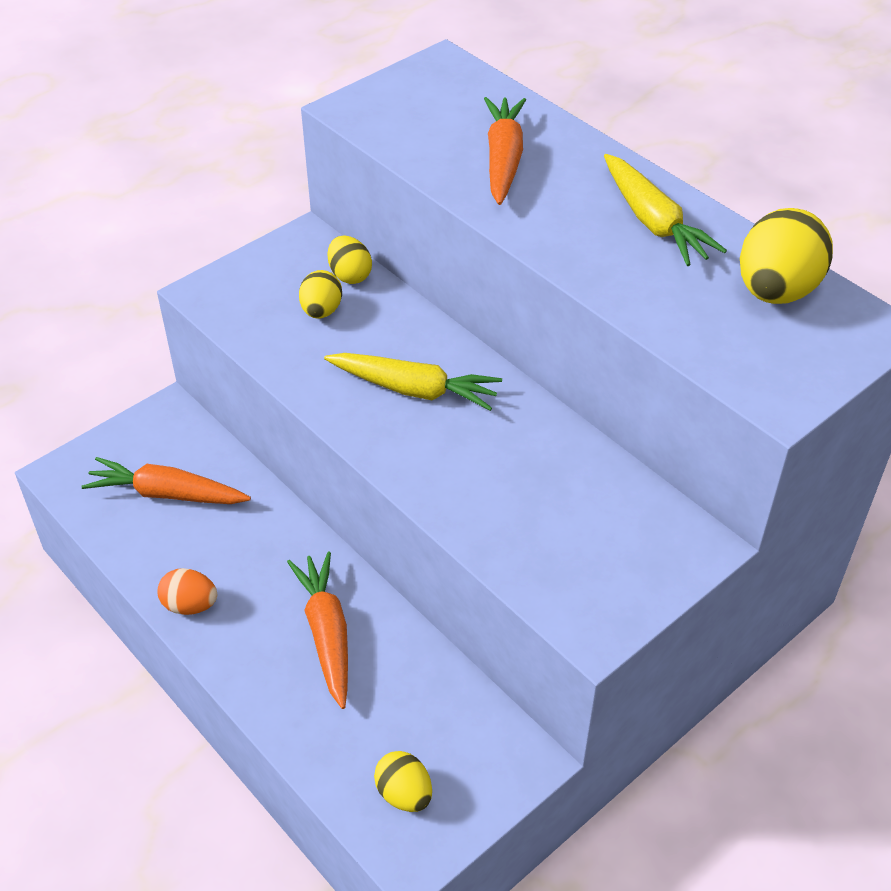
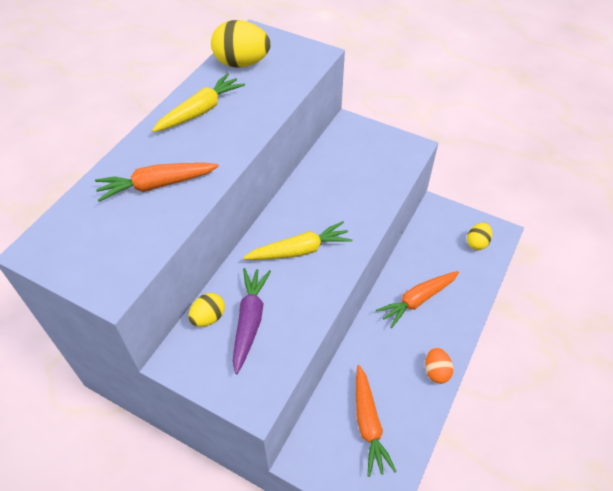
camera: 110 degrees left, 5 degrees up
yellow egg [299,270,342,319] -> purple carrot [233,268,271,374]
yellow carrot [324,353,502,411] -> yellow carrot turned 75 degrees clockwise [243,221,352,260]

